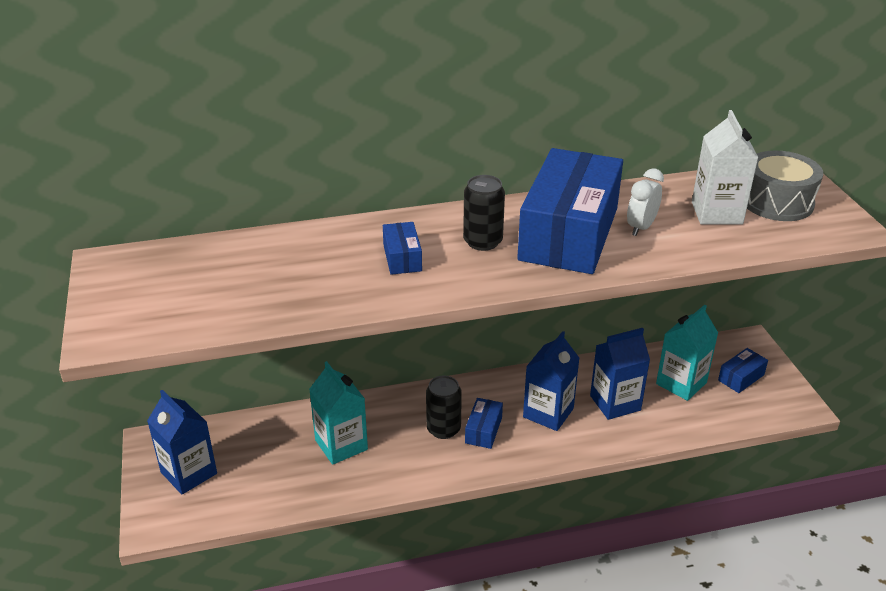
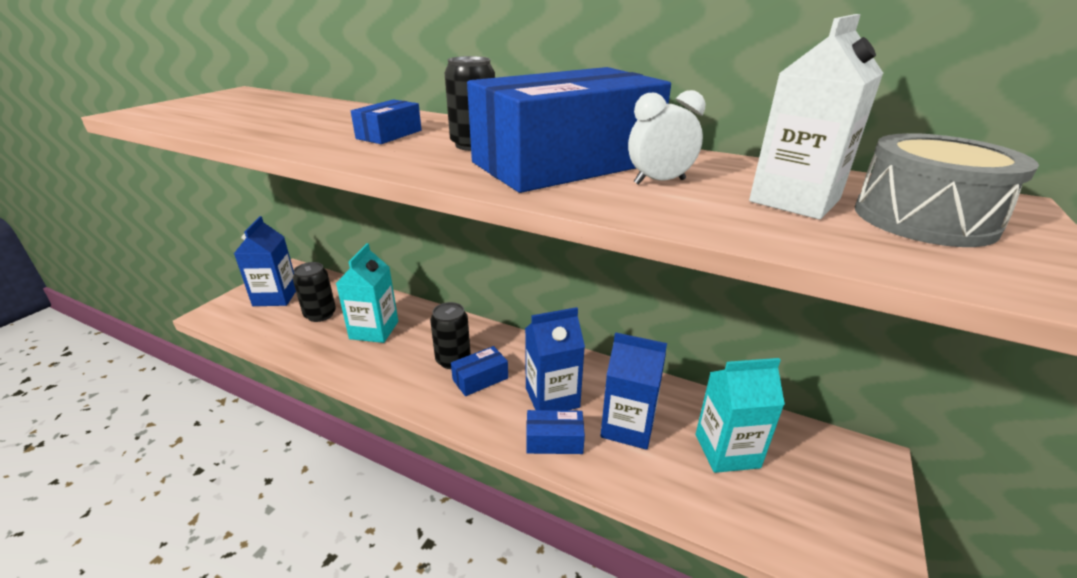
camera: 40 degrees right, 5 degrees down
blue box [718,348,768,393] -> blue box moved to [526,410,585,454]
none -> black can [293,262,336,322]

